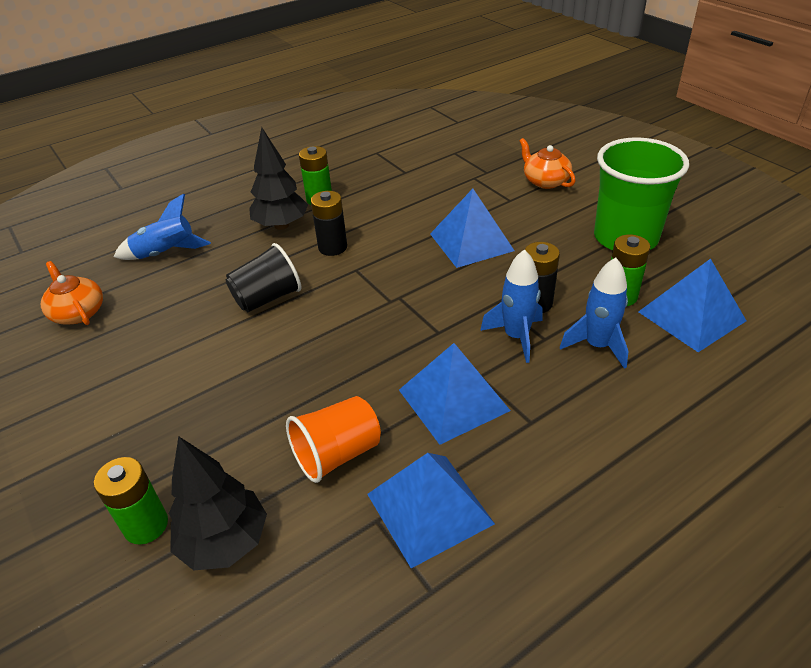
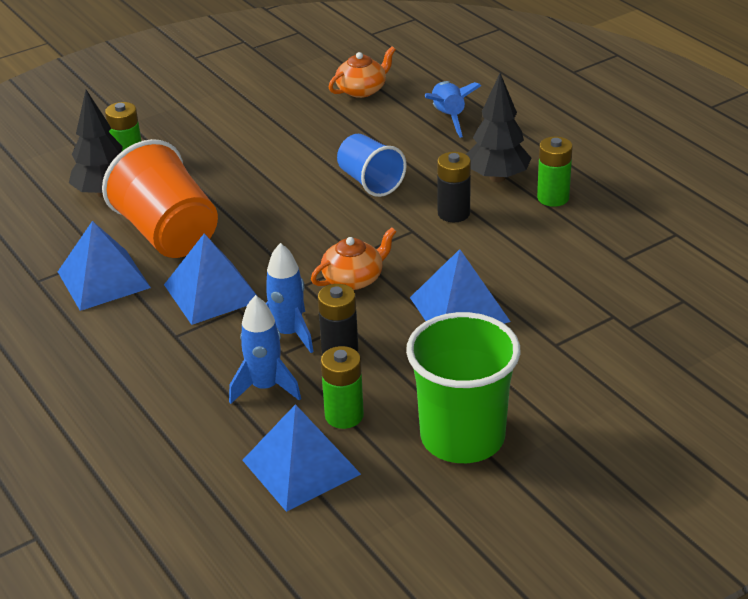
camera: 90 degrees right, 5 degrees down
black cup [226,243,301,312] -> blue cup [337,134,407,197]
orange cup [286,396,381,483] -> orange cup [102,139,218,258], size x1.62
orange teapot [519,138,576,189] -> orange teapot moved to [311,227,396,290]

